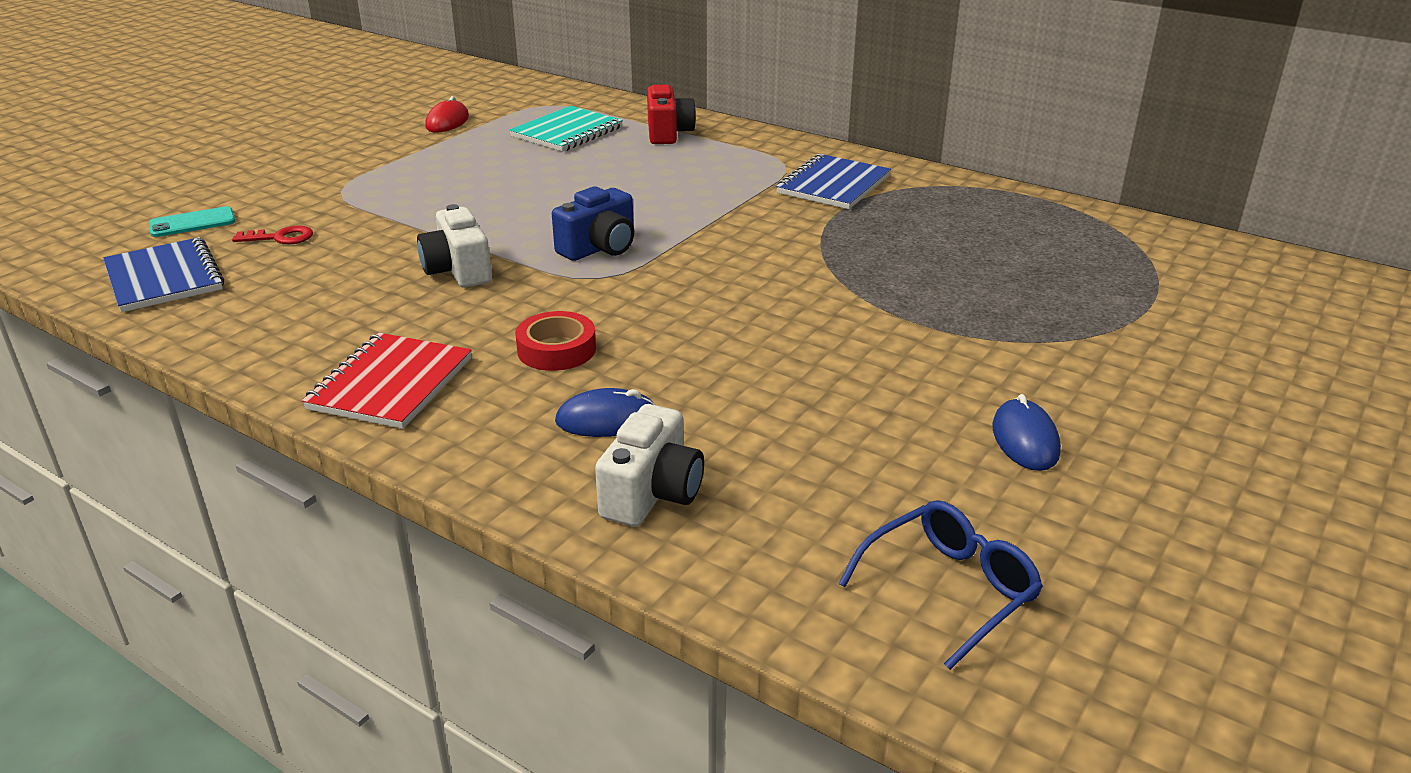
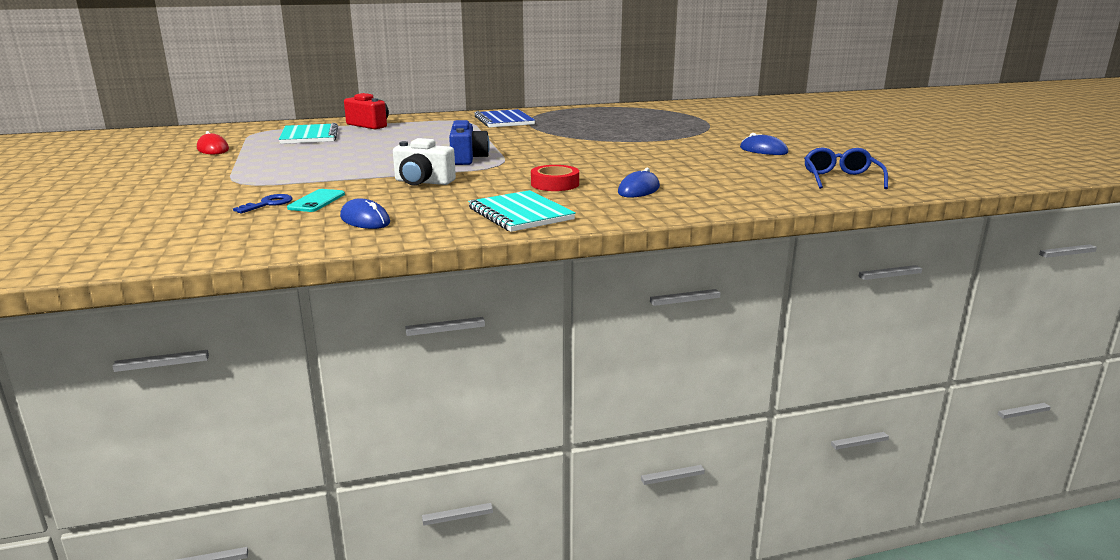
camera: 50 degrees left, 10 degrees down
blue notebook [103,237,224,312] -> none
turquoise phone [149,206,235,237] -> turquoise phone moved to [287,189,345,212]
red key [232,225,313,244] -> blue key [233,194,293,213]
red notebook [302,333,472,429] -> turquoise notebook [468,190,576,232]
white camera [595,404,704,527] -> none
none -> blue mouse [340,199,390,229]

